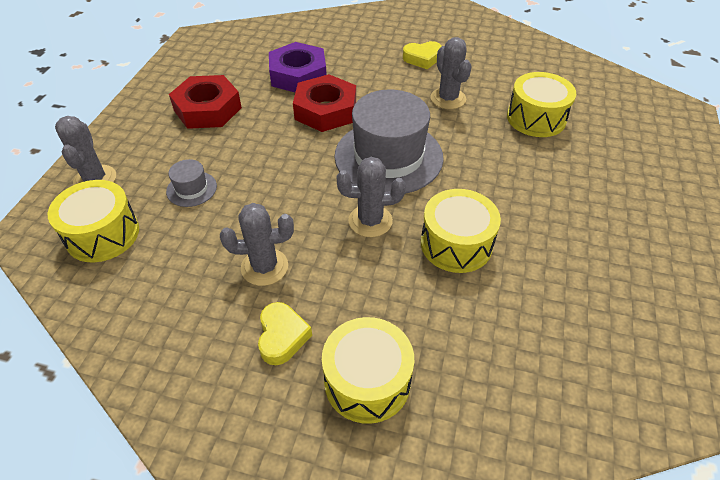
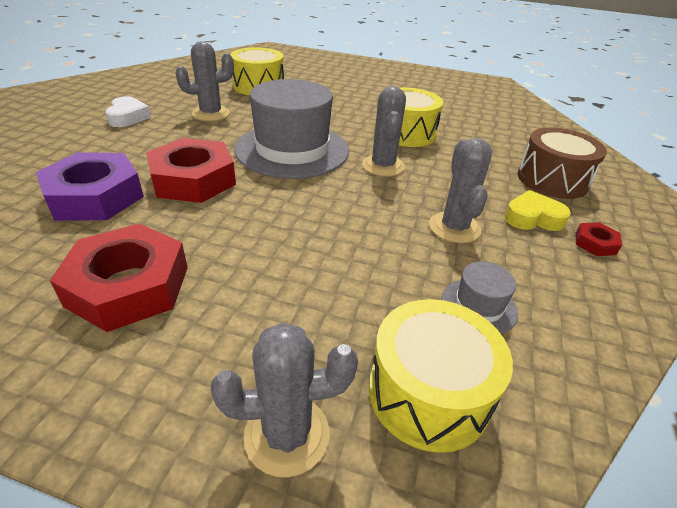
camera: 90 degrees left, 10 degrees down
grey hat [166,159,217,207] -> grey hat moved to [442,262,518,334]
yellow drum [322,317,414,424] -> brown drum [518,128,607,199]
yellow heart [403,41,442,69] -> white heart [105,96,151,127]
none -> red nut [576,222,622,256]

